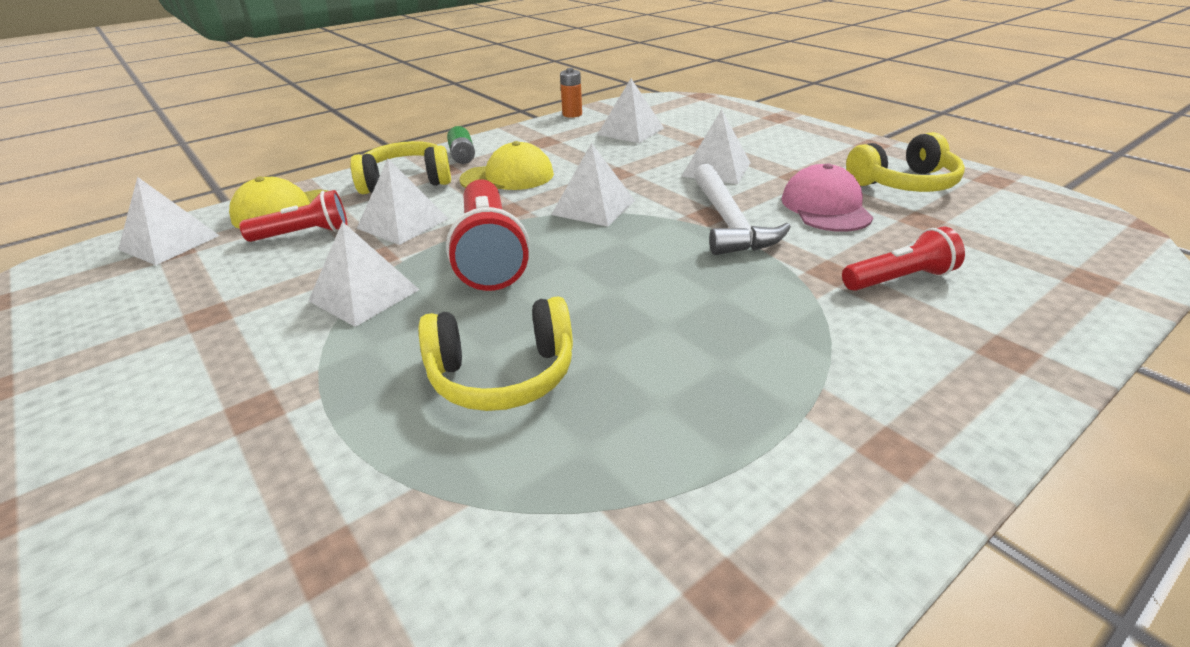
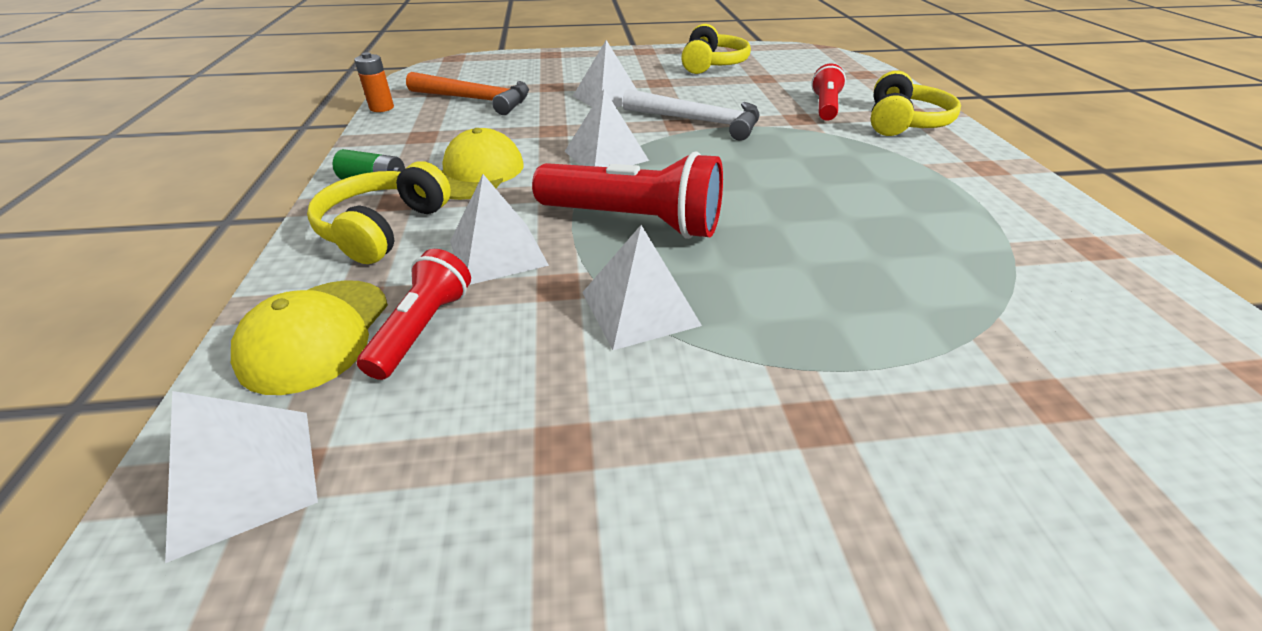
camera: 60 degrees left, 5 degrees up
yellow headphones [419,296,573,411] -> yellow headphones moved to [871,71,961,136]
white pyramid [597,79,664,143] -> orange hammer [406,72,529,115]
pink cap [781,163,874,232] -> none

